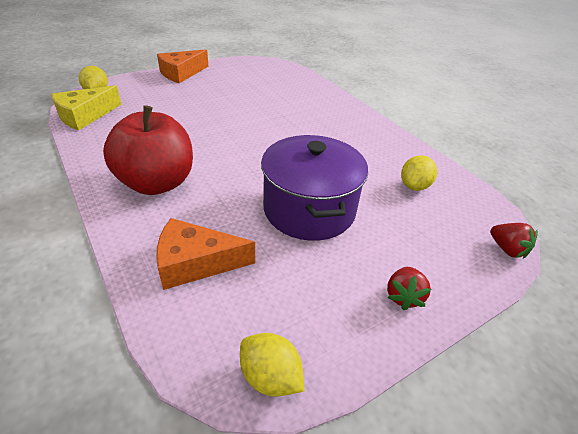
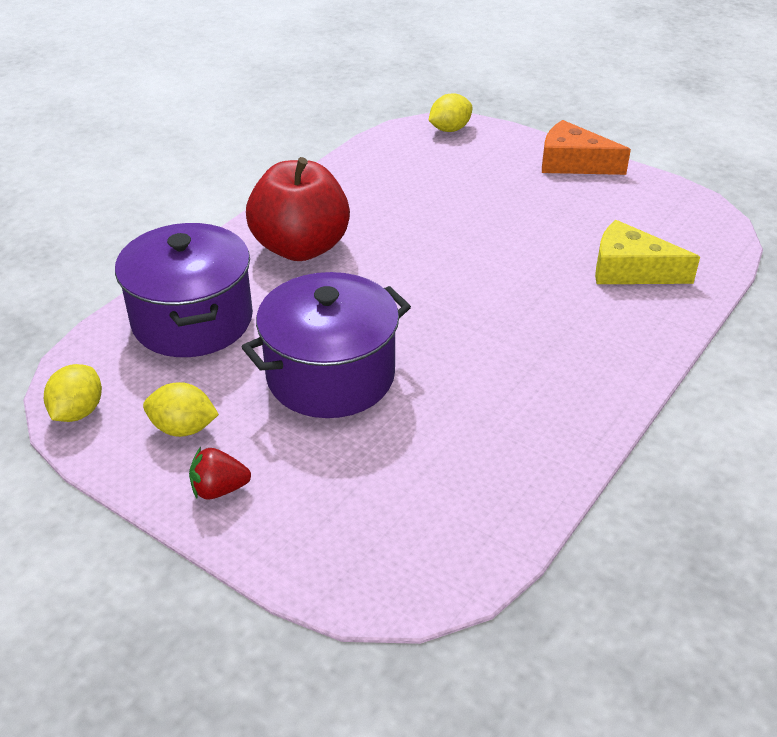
camera: 70 degrees right, 0 degrees up
yellow cheese [51,85,122,130] -> yellow cheese moved to [595,220,700,284]
orange cheese [156,218,255,290] -> purple pot [115,223,253,357]
yellow lemon [401,155,437,191] -> yellow lemon moved to [143,382,219,437]
red strawberry [490,223,538,258] -> none

